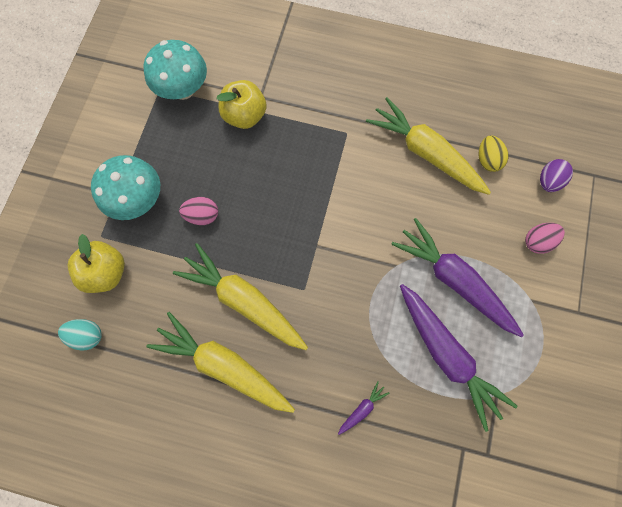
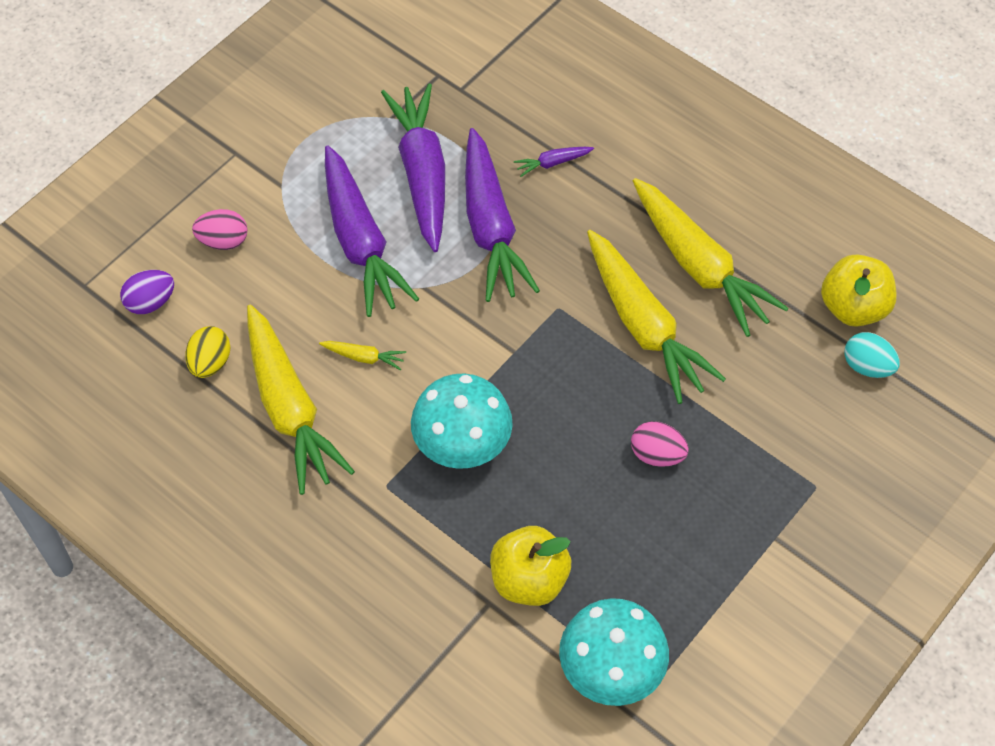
camera: 155 degrees left, 15 degrees down
yellow apple [68,234,125,293] -> yellow apple moved to [821,254,897,327]
turquoise mushroom [91,155,160,220] -> turquoise mushroom moved to [411,374,513,469]
none -> yellow carrot [319,341,406,370]
none -> purple carrot [465,128,540,302]

